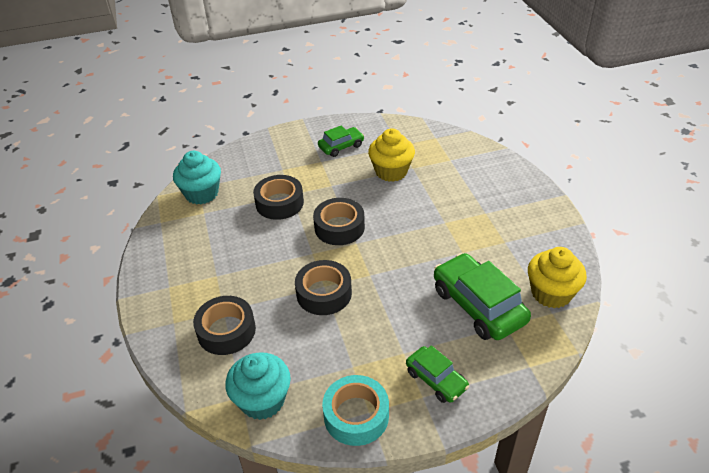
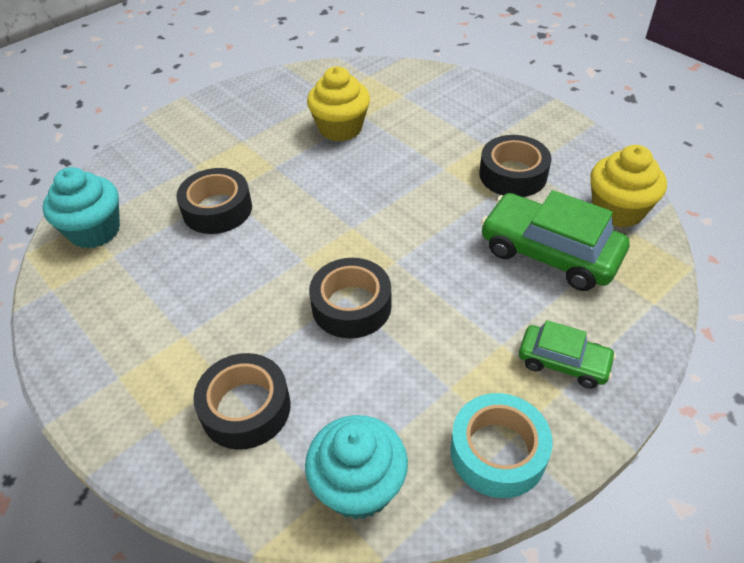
camera: 25 degrees left, 5 degrees up
black tape [313,198,365,245] -> black tape moved to [479,135,551,197]
green car [318,125,364,157] -> none

